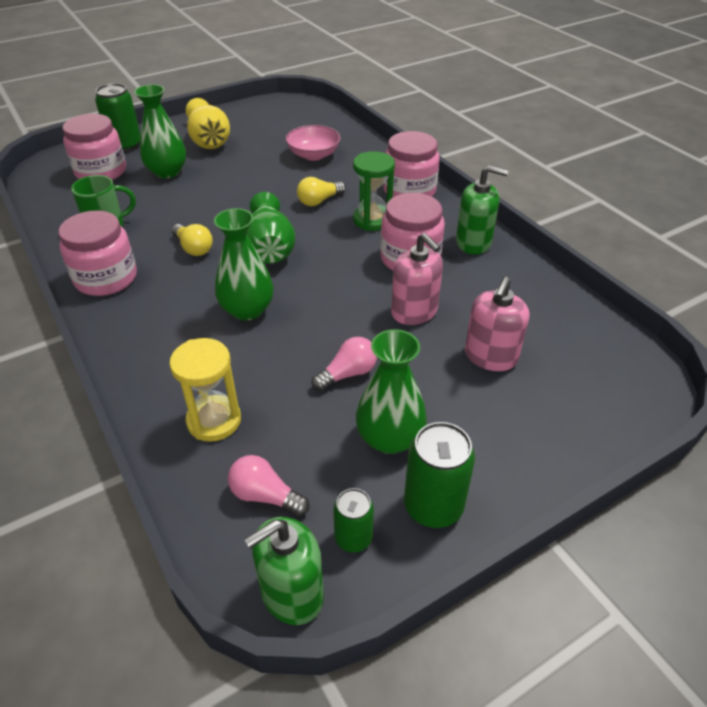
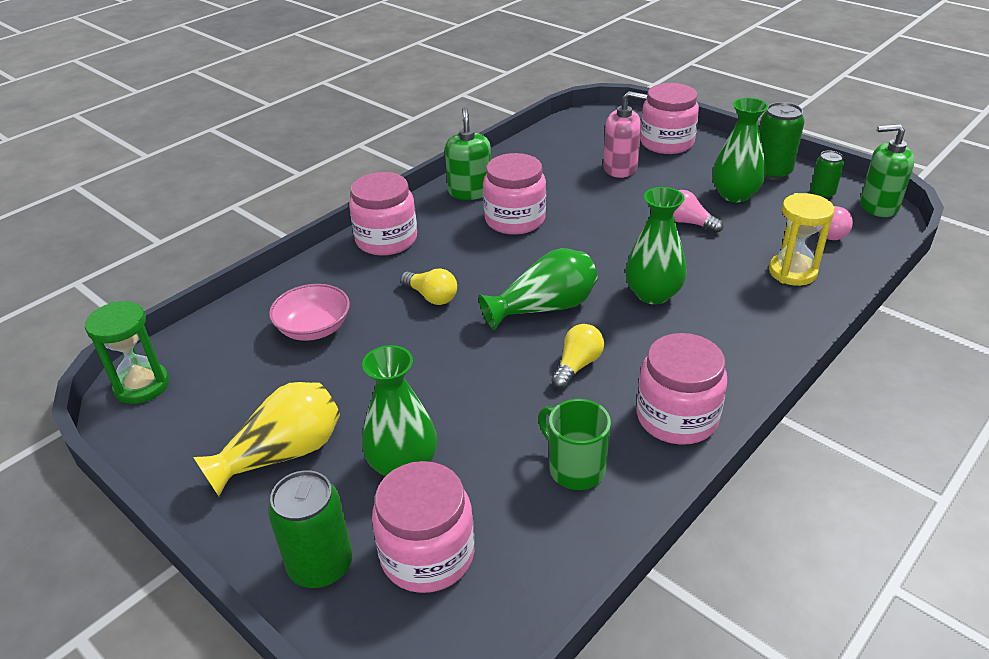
camera: 105 degrees left, 5 degrees down
green soap dispenser [245,517,324,625] -> green soap dispenser turned 150 degrees clockwise [860,124,915,217]
green hourglass [353,151,395,231] -> green hourglass moved to [85,301,169,404]
pink soap dispenser [391,233,443,325] -> none
none -> pink jar [640,83,699,154]

